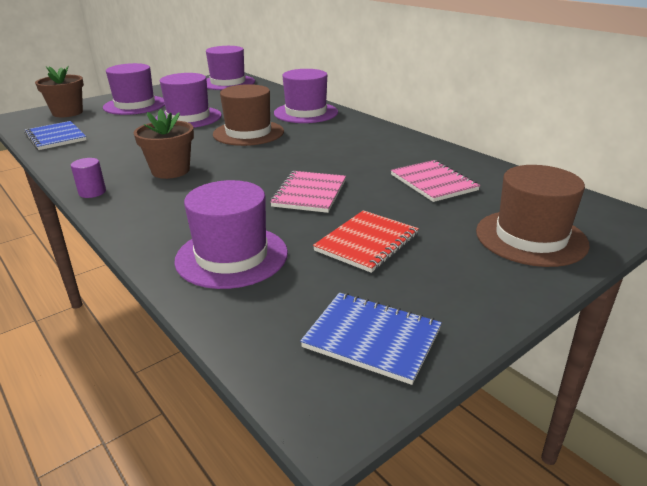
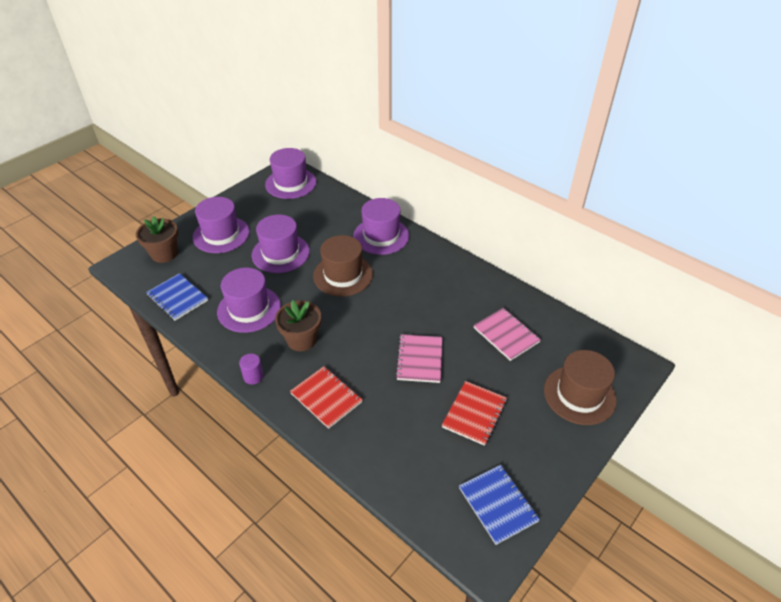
camera: 10 degrees left, 15 degrees up
purple hat [174,180,288,289] -> purple hat moved to [217,268,281,333]
blue notebook [300,293,442,385] -> blue notebook turned 45 degrees clockwise [459,465,540,545]
none -> red notebook [290,366,363,429]

